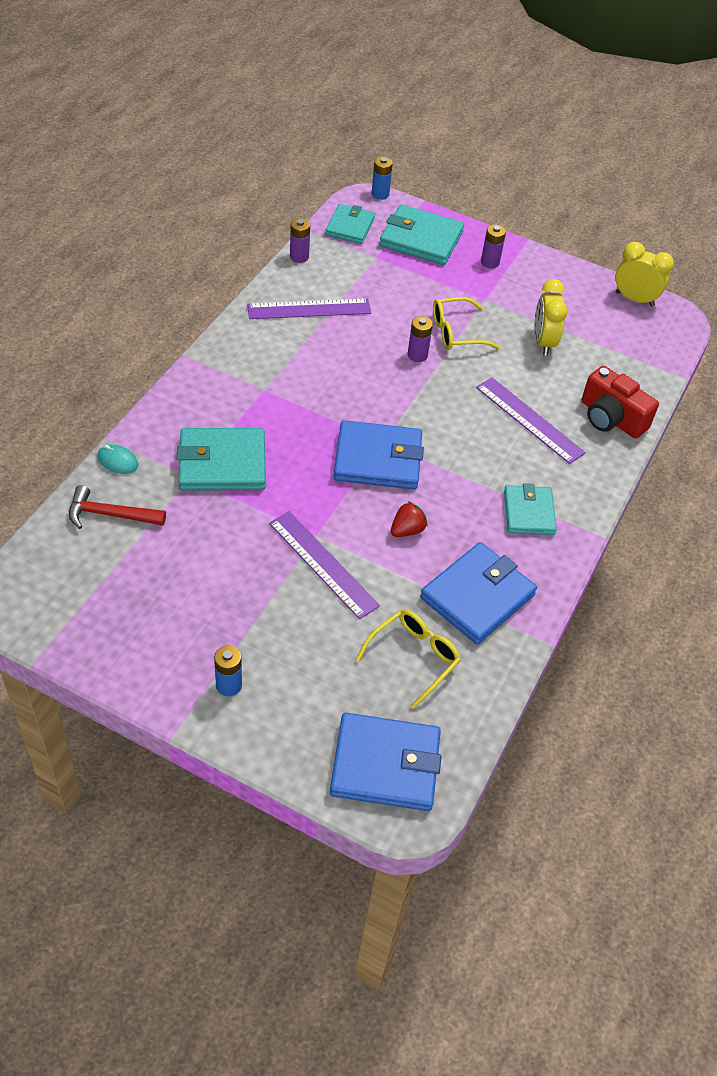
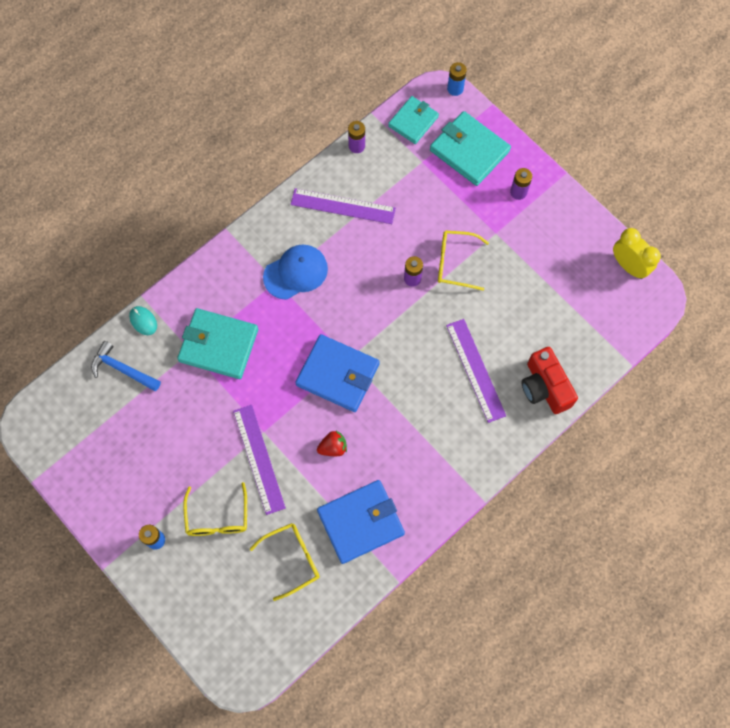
camera: 25 degrees right, 20 degrees up
red hammer [69,485,166,529] -> blue hammer [91,341,161,391]
blue wallet [330,713,441,811] -> none
turquoise wallet [504,483,557,535] -> none
yellow clock [534,279,568,356] -> none
none -> yellow glasses [183,482,247,536]
none -> blue cap [263,244,328,300]

